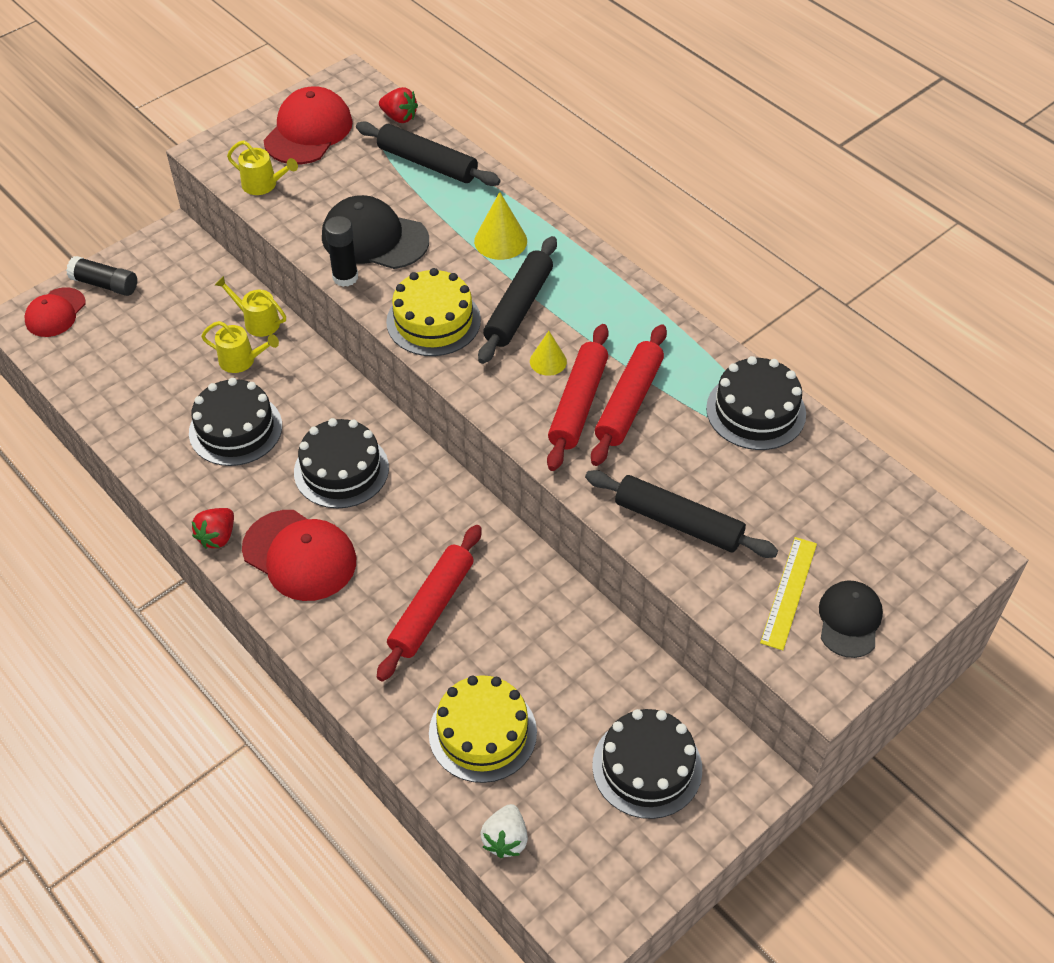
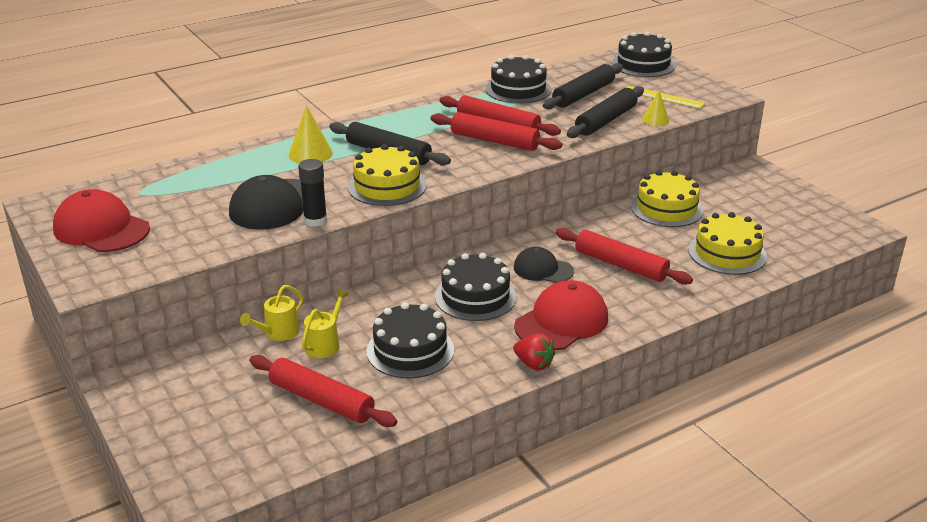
camera: 80 degrees left, 20 degrees down
red cap [25,287,86,337] -> none
black glue stick [66,256,137,296] -> none
yellow watering can [227,140,298,195] -> none
black rolling pin [356,122,501,186] -> black rolling pin moved to [543,63,623,109]
red strawberry [379,87,418,123] -> none
white strawberry [480,804,528,858] -> none
yellow cone [530,331,567,376] -> yellow cone moved to [642,91,669,126]
black cake [592,709,702,819] -> black cake moved to [612,32,675,77]
black cap [819,580,883,658] -> black cap moved to [514,247,574,283]
none -> red rolling pin [250,355,397,427]
none -> yellow cake [631,170,703,227]

